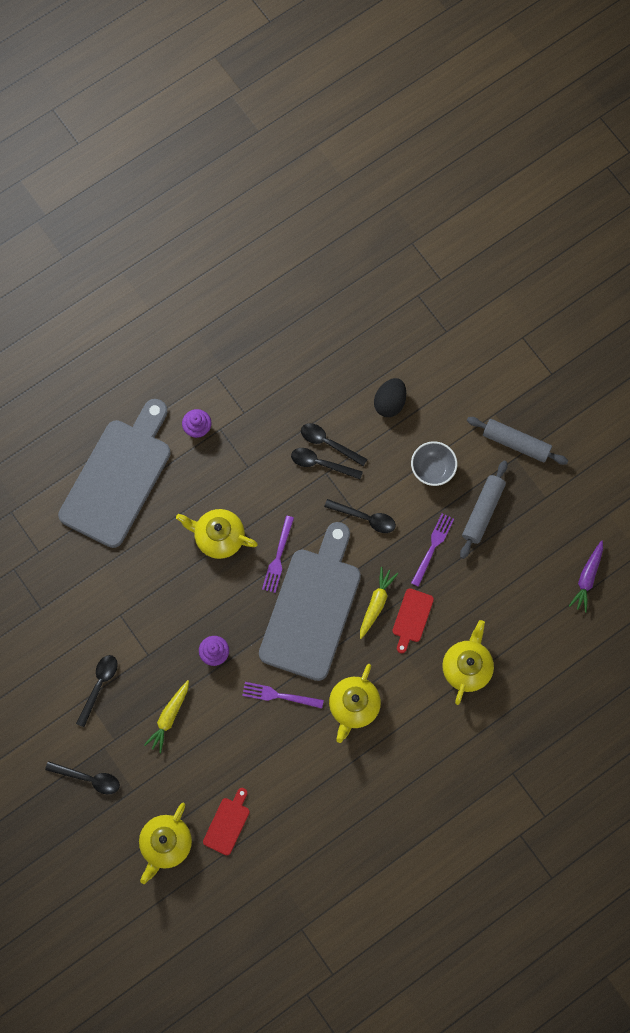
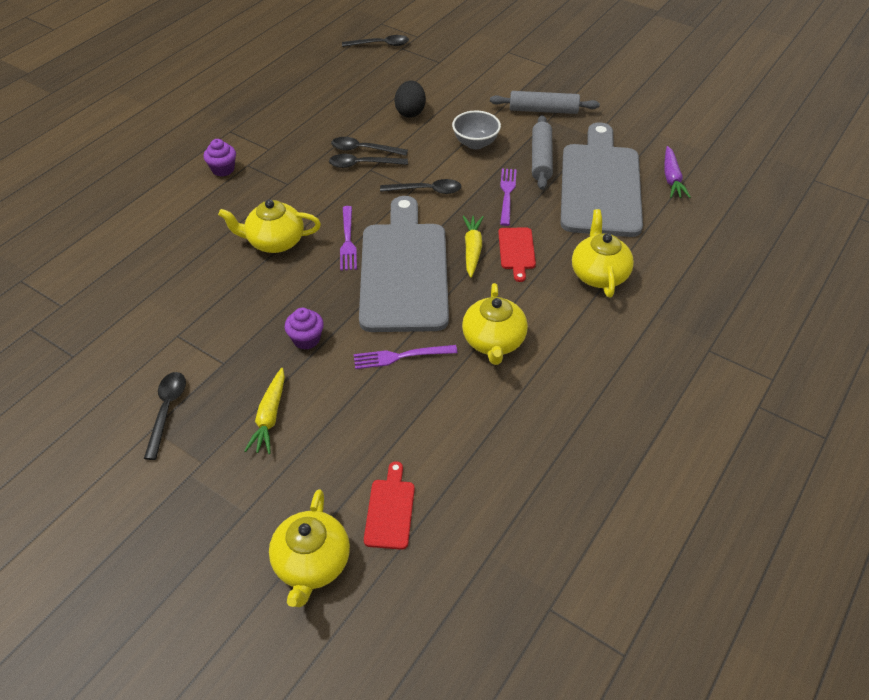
camera: 20 degrees left, 25 degrees down
black spoon [45,761,120,794] -> black spoon moved to [342,35,409,47]
grey cutting board [58,399,171,548] -> grey cutting board moved to [561,122,643,237]

